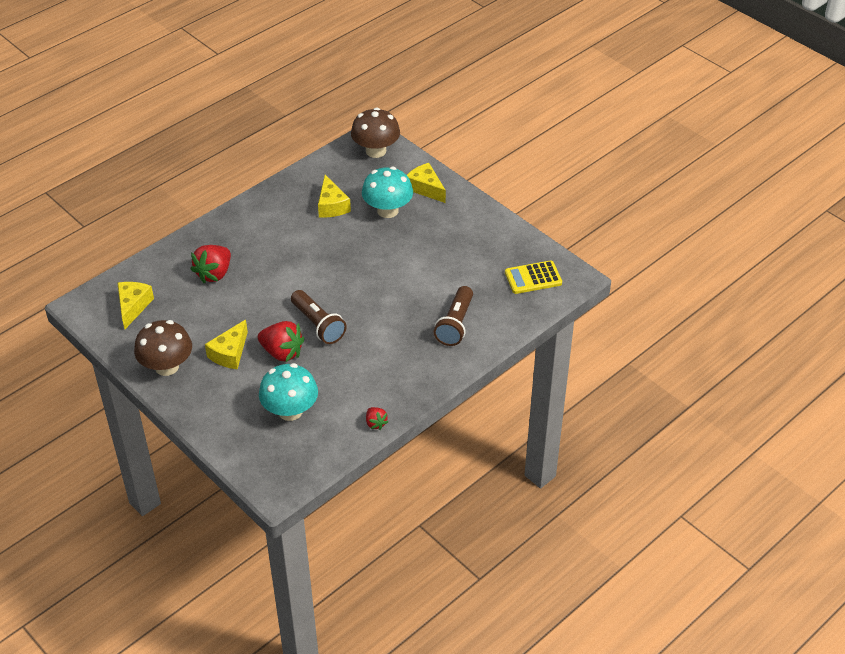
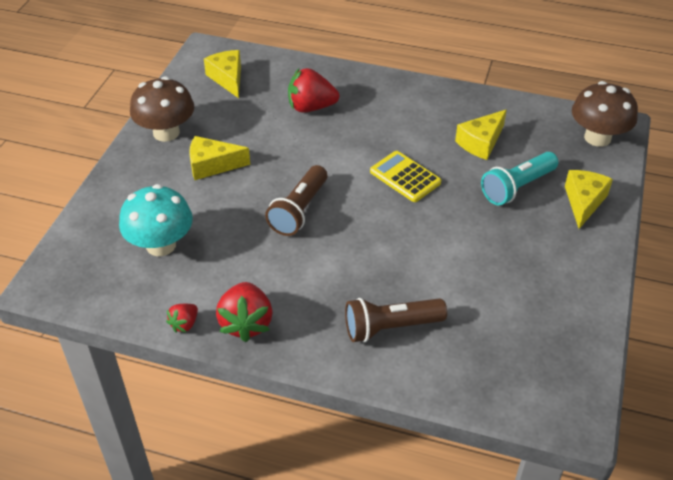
camera: 60 degrees right, 0 degrees up
yellow cheese [118,282,154,329] -> yellow cheese turned 90 degrees counterclockwise [204,50,241,98]
red strawberry [258,321,304,362] -> red strawberry moved to [216,282,272,342]
turquoise mushroom [362,167,413,218] -> turquoise flashlight [481,152,558,205]
yellow calculator [505,261,562,294] -> yellow calculator moved to [370,151,441,202]

